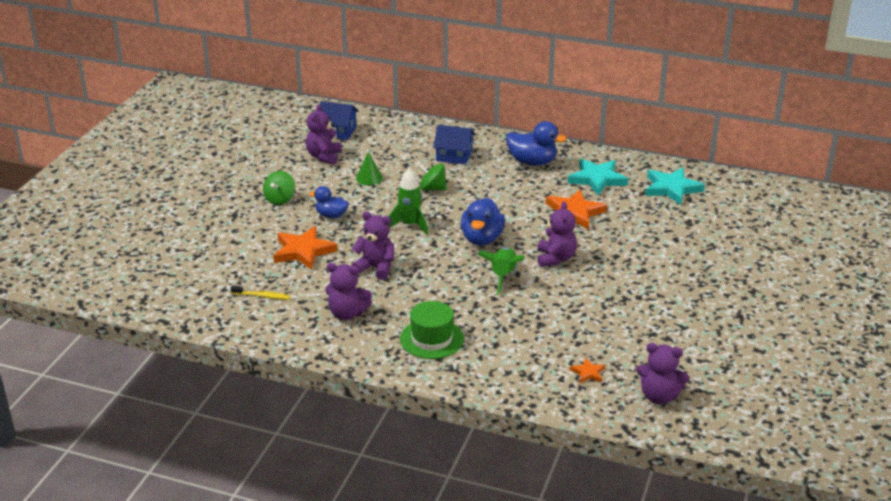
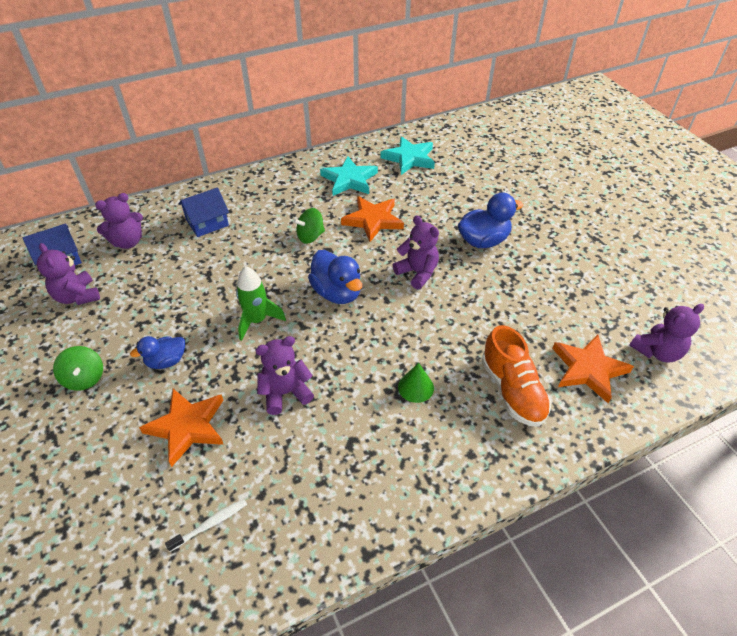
camera: 45 degrees left, 15 degrees up
yellow toothbrush [231,285,291,300] -> white toothbrush [165,499,247,552]
purple teddy bear [325,263,372,320] -> purple teddy bear moved to [95,193,143,249]
green cone [356,152,383,185] -> green cone moved to [398,363,434,403]
green hat [400,301,464,359] -> none
green spinning top [418,164,447,191] -> green spinning top moved to [293,208,325,244]
green rocket [477,247,524,295] -> none
blue duck [506,121,567,166] -> blue duck moved to [458,193,523,248]
orange star [570,358,605,383] -> orange star [552,335,634,403], size x2.06
none -> orange shoe [482,325,551,427]

